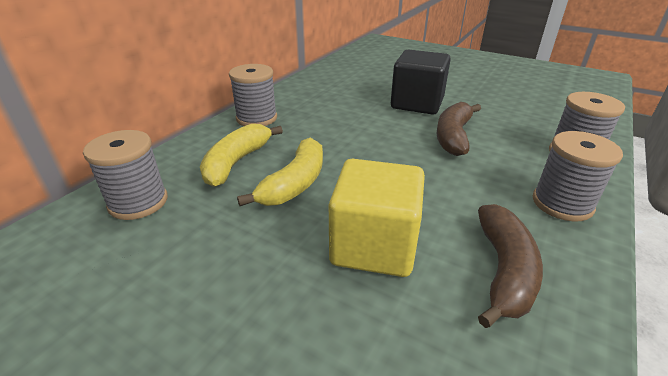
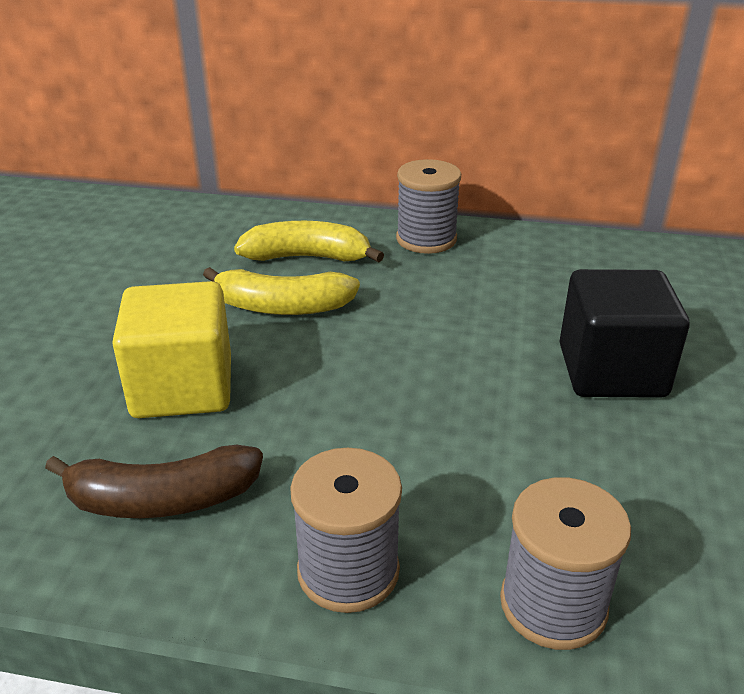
camera: 70 degrees right, 0 degrees up
grey spool [83,130,168,220] -> none
brown banana [436,102,481,156] -> none

